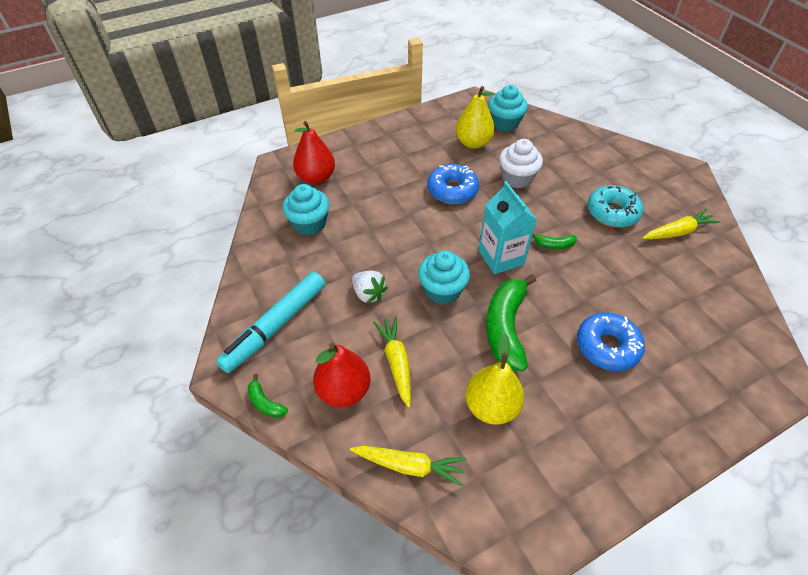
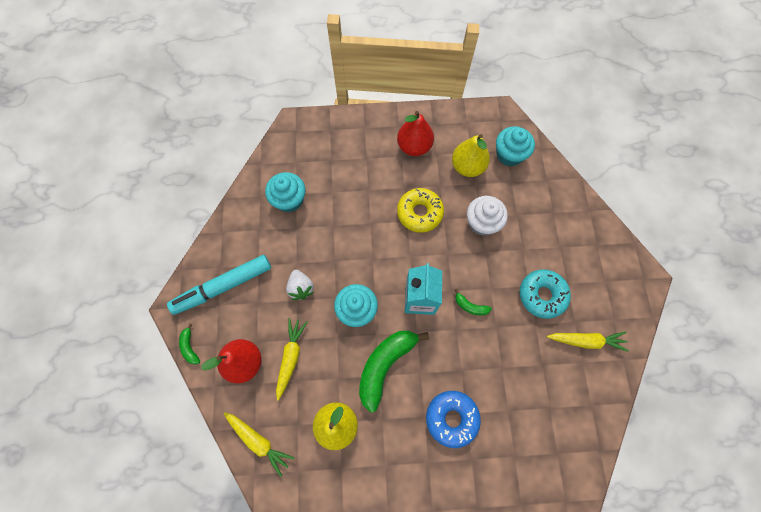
camera: 25 degrees right, 20 degrees up
red pear [293,121,335,184] -> red pear moved to [397,111,434,156]
blue donut [427,164,479,204] -> yellow donut [397,188,444,233]

